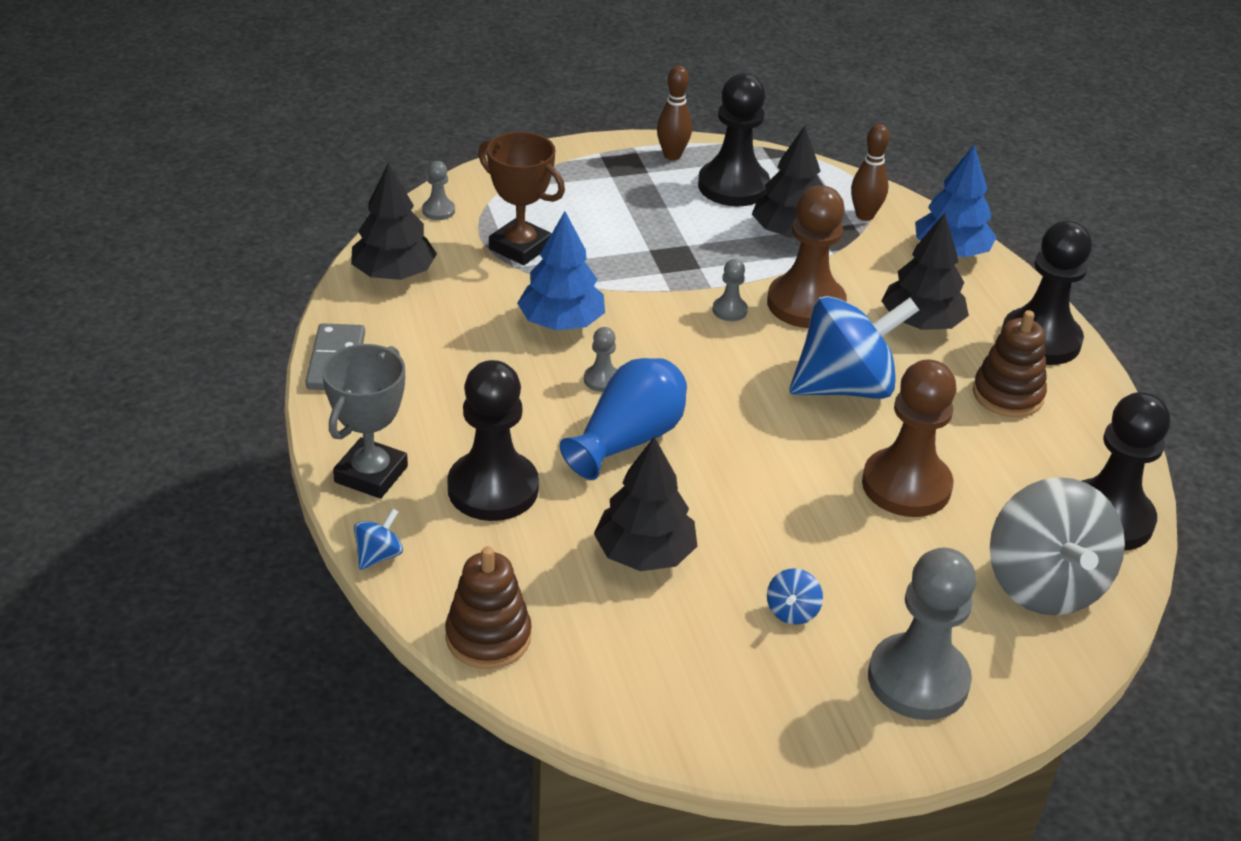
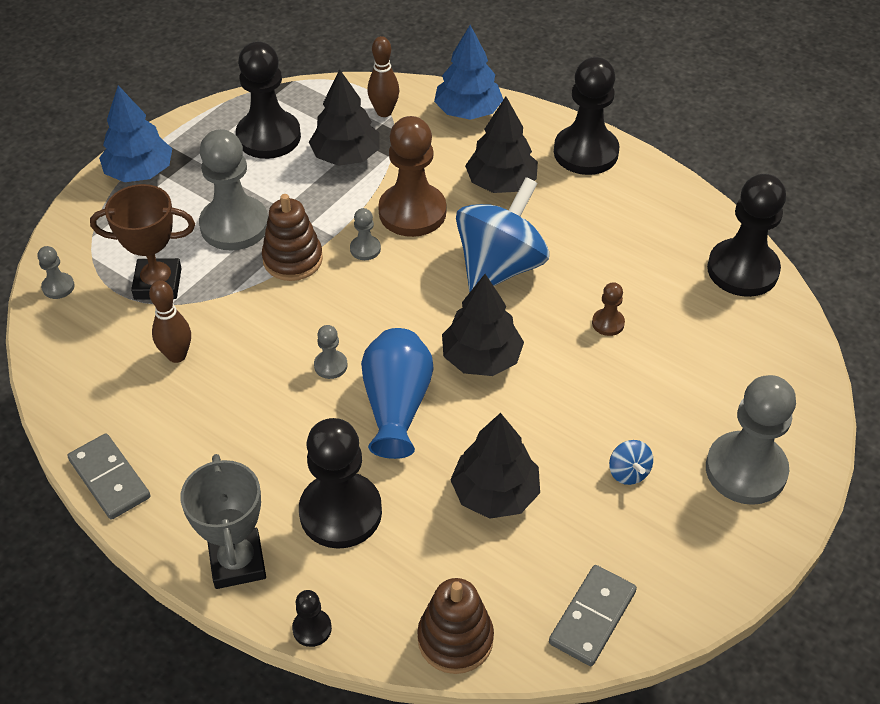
camera: 35 degrees left, 10 degrees up
black tree [351,163,437,280] -> black tree moved to [442,274,524,376]
blue spinning top [354,508,403,570] -> black pawn [292,590,332,647]
blue tree [517,211,605,330] -> blue tree moved to [99,85,172,182]
brown bowling pin [657,65,692,160] -> brown bowling pin moved to [149,280,191,363]
brown pawn [862,360,956,517] -> brown pawn [592,282,625,336], size x0.44
brown stacking toy [973,310,1047,417] -> brown stacking toy moved to [262,194,323,281]
grey spinning top [990,477,1125,615] -> none
none -> grey pawn [199,129,268,251]
none -> grey domino [549,565,637,666]

